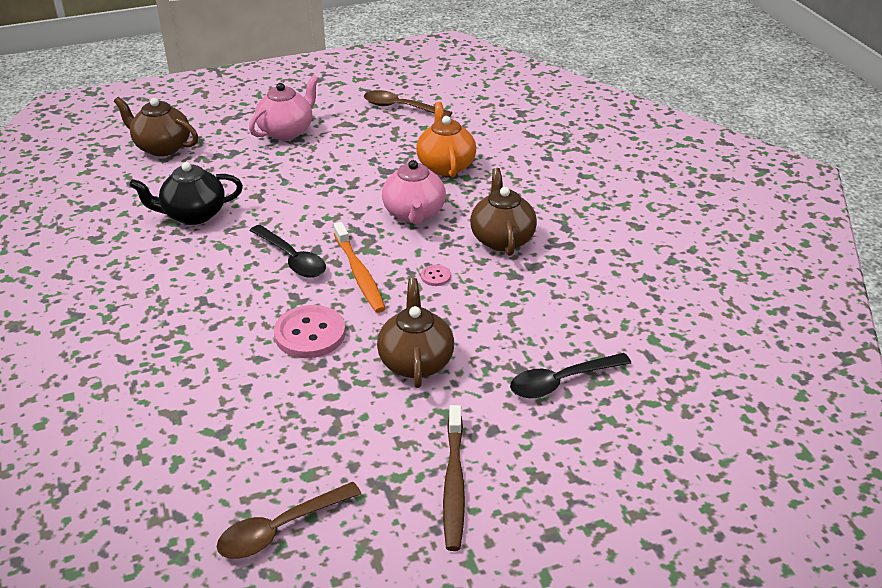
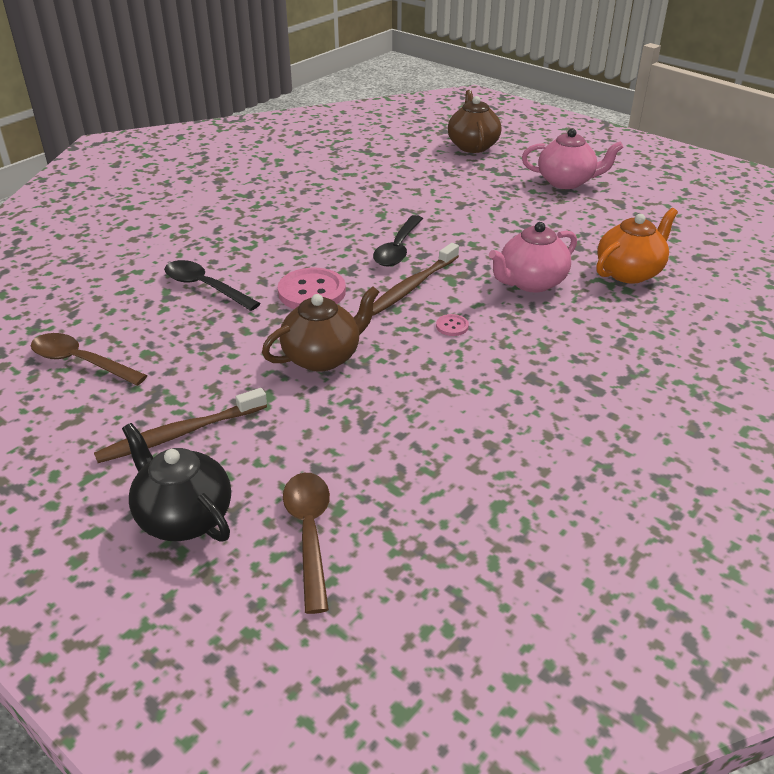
camera: 60 degrees right, 0 degrees up
black teapot [129,162,243,225] -> black teapot moved to [122,423,231,542]
orange toothbrush [333,222,386,313] -> brown toothbrush [372,243,459,315]
brown spoon [364,90,453,117] -> brown spoon moved to [283,473,330,614]
brown teapot [470,168,537,256] -> none
black spoon [510,353,631,398] -> black spoon moved to [164,260,261,311]

